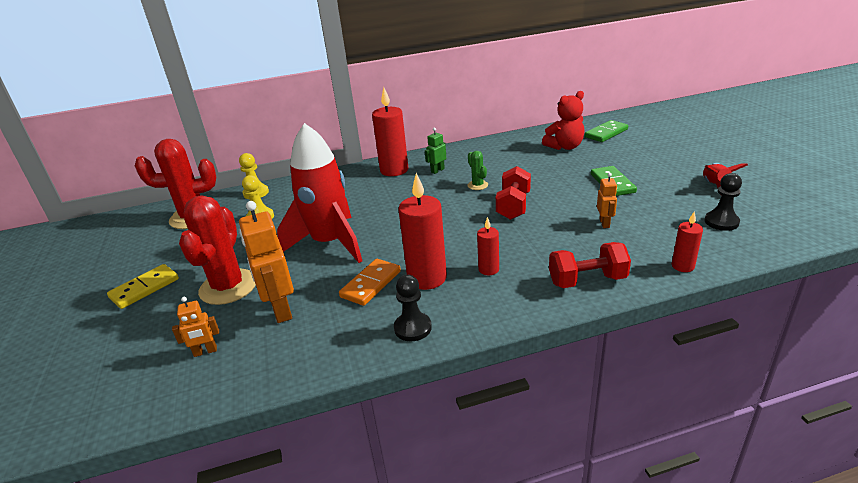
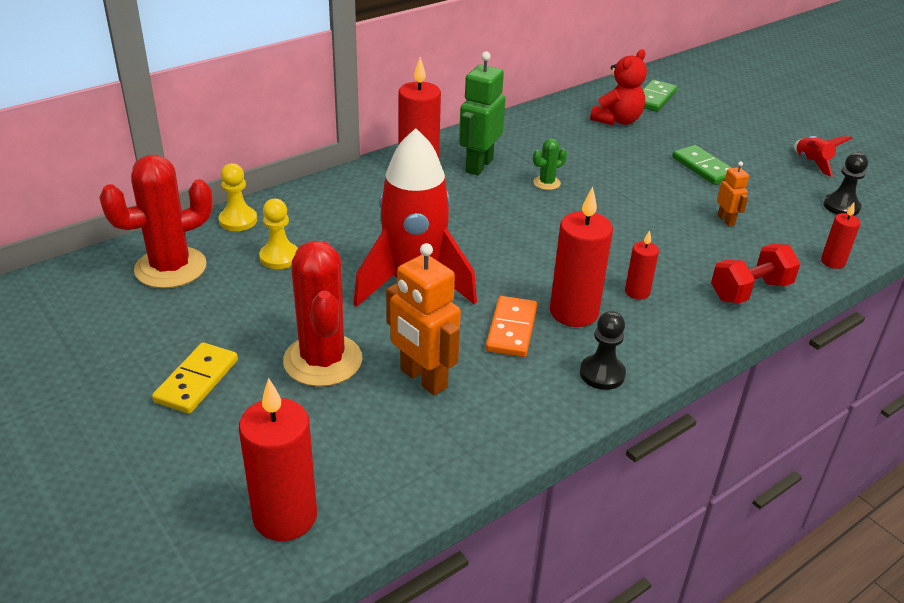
camera: 25 degrees left, 5 degrees up
orange robot [172,297,219,357] -> none
green robot [425,128,446,174] -> green robot [459,51,506,175], size x1.92
green cactus [467,151,488,190] -> green cactus turned 75 degrees counterclockwise [533,139,567,190]
red dumbbell [496,166,531,220] -> none
none -> red candle [239,378,317,541]

